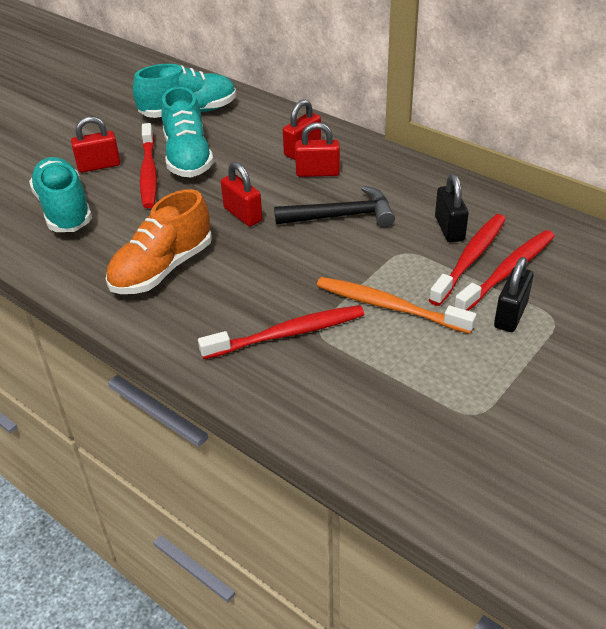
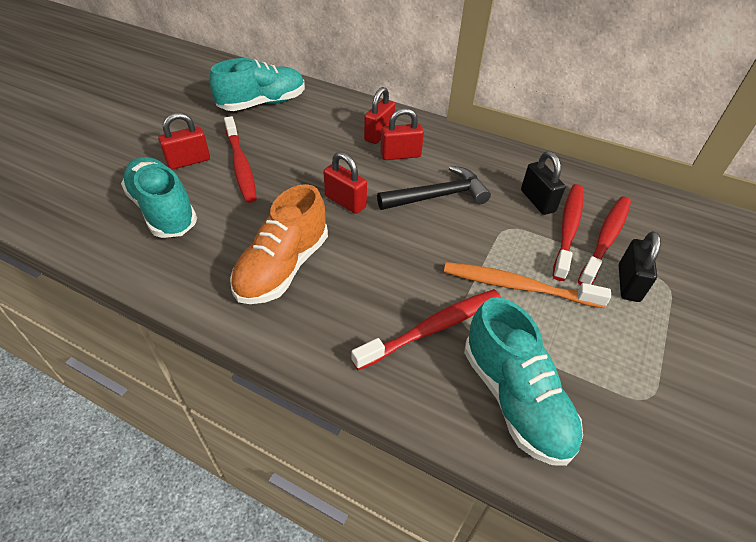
camera: 15 degrees left, 5 degrees up
turquoise shoe [161,87,214,178] -> turquoise shoe moved to [464,297,583,466]

